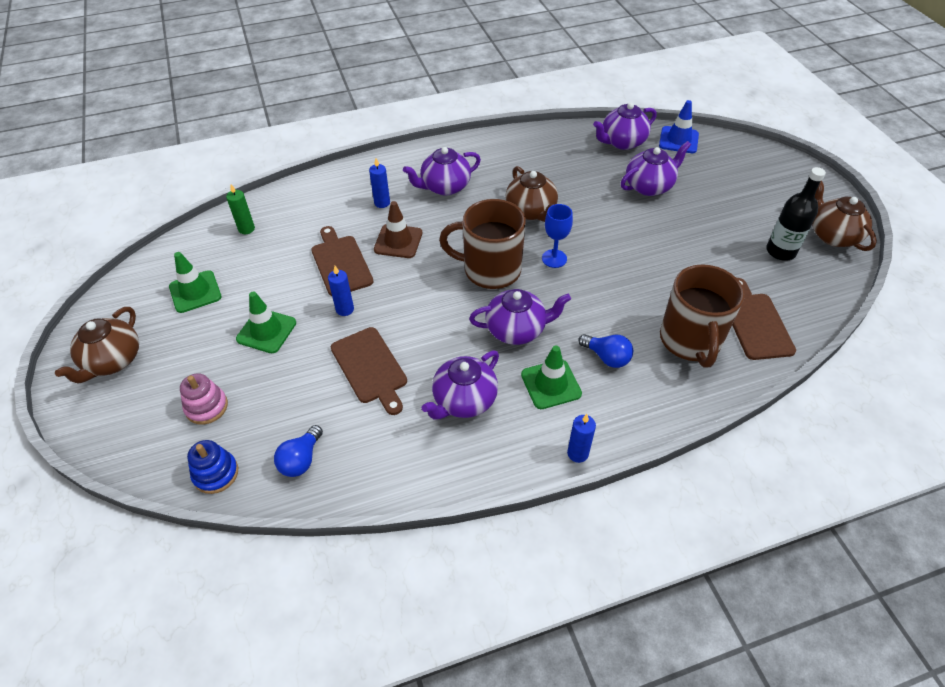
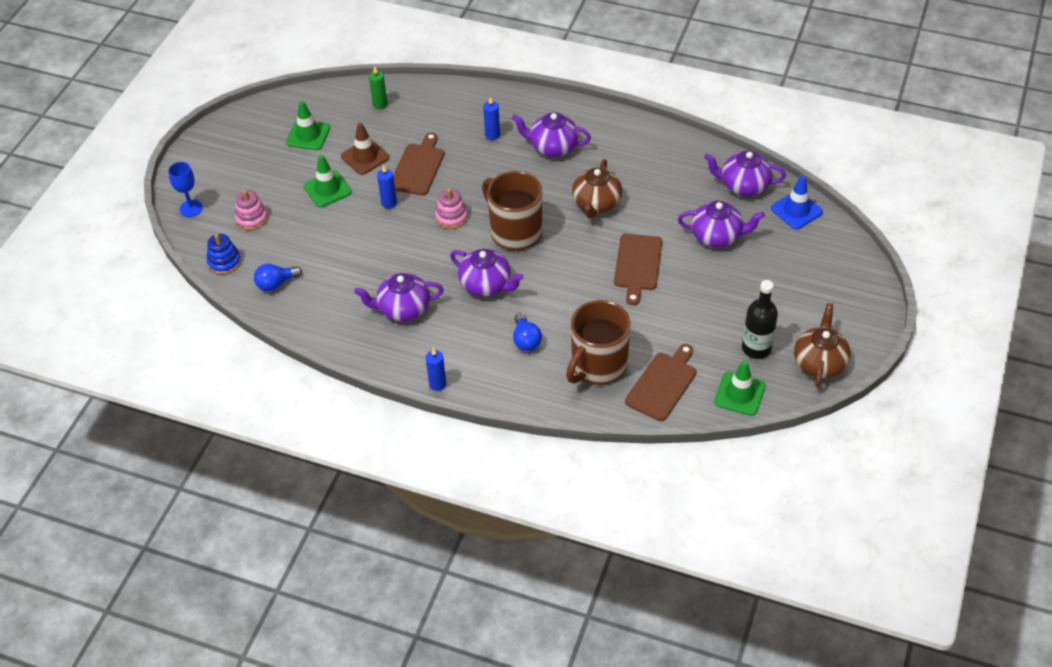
camera: 40 degrees right, 0 degrees up
brown teapot [55,307,139,383] -> none
brown cutting board [331,327,407,415] -> brown cutting board moved to [614,234,662,305]
brown traffic cone [374,201,422,258] -> brown traffic cone moved to [341,123,390,175]
green traffic cone [521,346,582,409] -> green traffic cone moved to [714,361,766,416]
blue goblet [542,204,573,268] -> blue goblet moved to [168,162,203,217]
none -> pink stacking toy [435,188,468,229]

